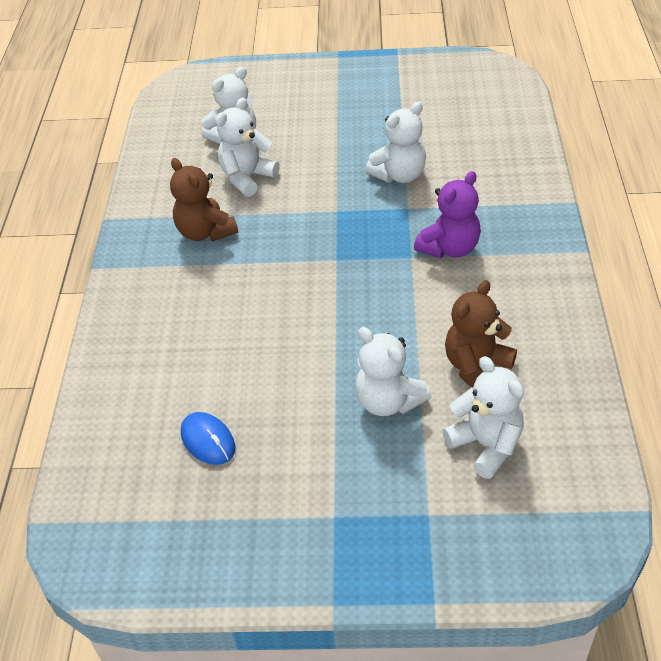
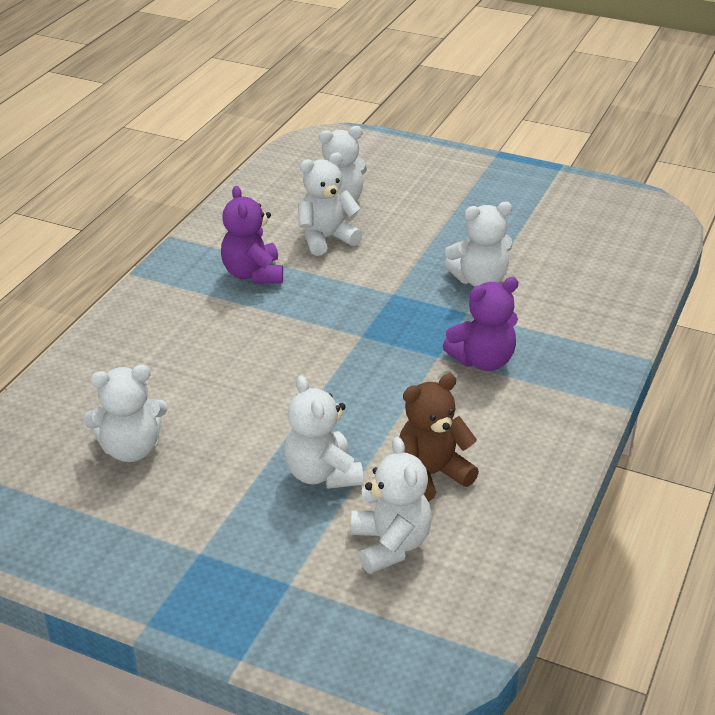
camera: 20 degrees right, 10 degrees down
brown teddy bear [170,158,238,241] -> purple teddy bear [221,186,283,284]
blue mouse [181,412,235,465] -> white teddy bear [83,365,168,462]

